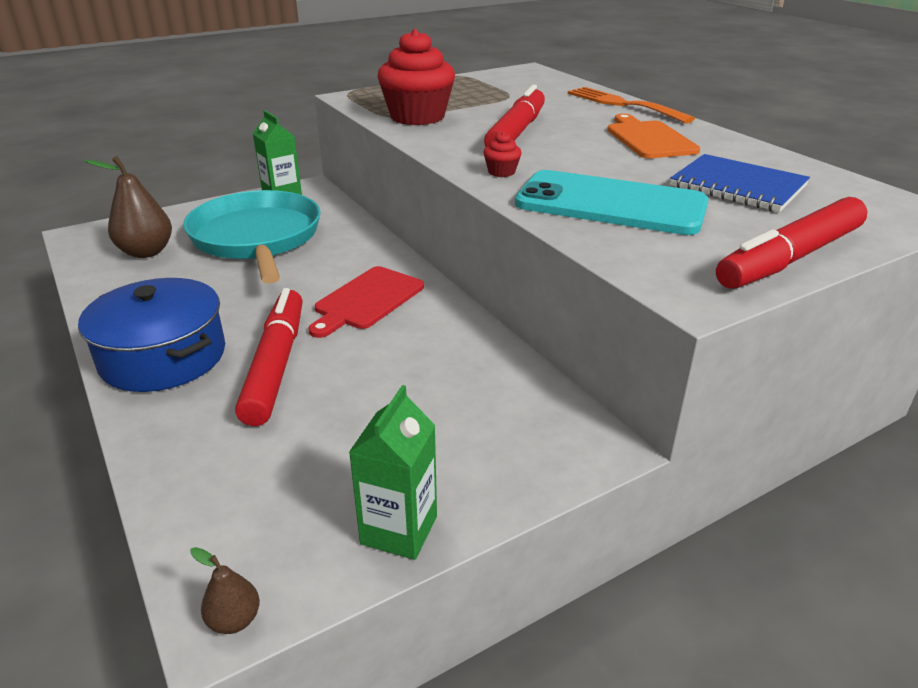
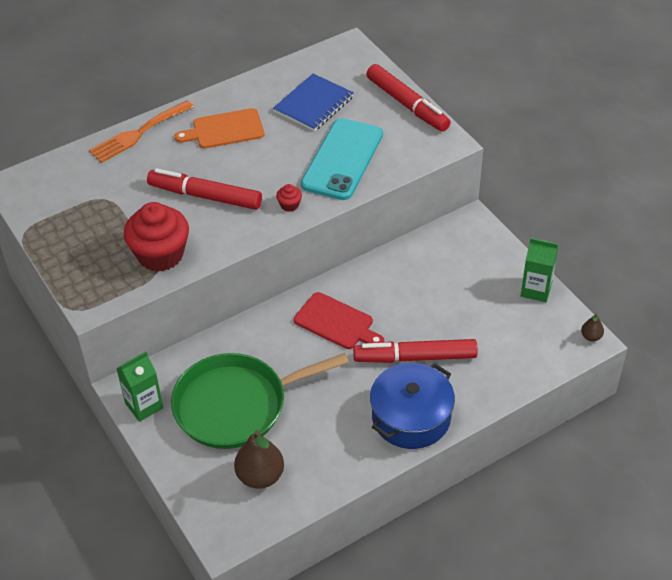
camera: 90 degrees left, 15 degrees up
turquoise pan [183,190,321,284] -> green pan [171,353,349,449]

